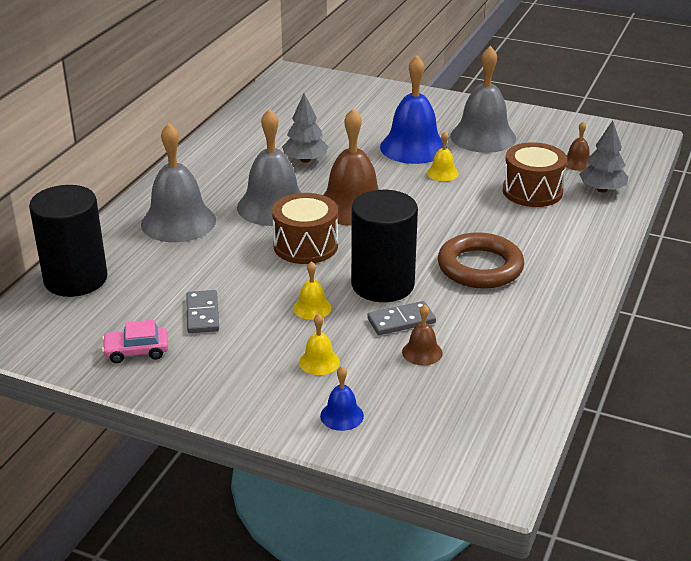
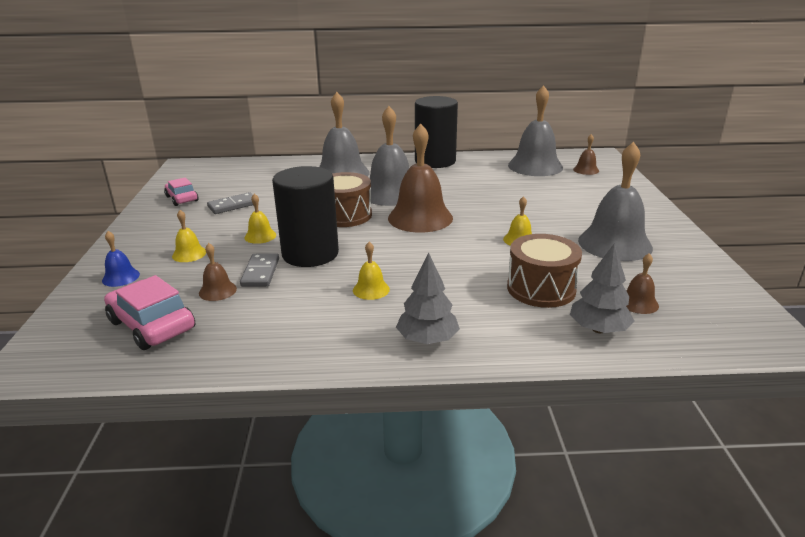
camera: 65 degrees right, 5 degrees down
black cylinder [29,185,107,297] -> black cylinder moved to [415,96,458,168]
grey tree [282,94,329,163] -> grey tree moved to [396,252,460,344]
grey domino [367,301,436,335] -> grey domino turned 45 degrees clockwise [240,253,279,287]
blue bell [380,56,447,164] -> none
brown ring [438,232,524,289] -> yellow bell [353,242,390,300]
none -> pink car [104,275,195,350]
none -> grey bell [508,85,563,176]
none -> brown bell [573,134,599,175]

